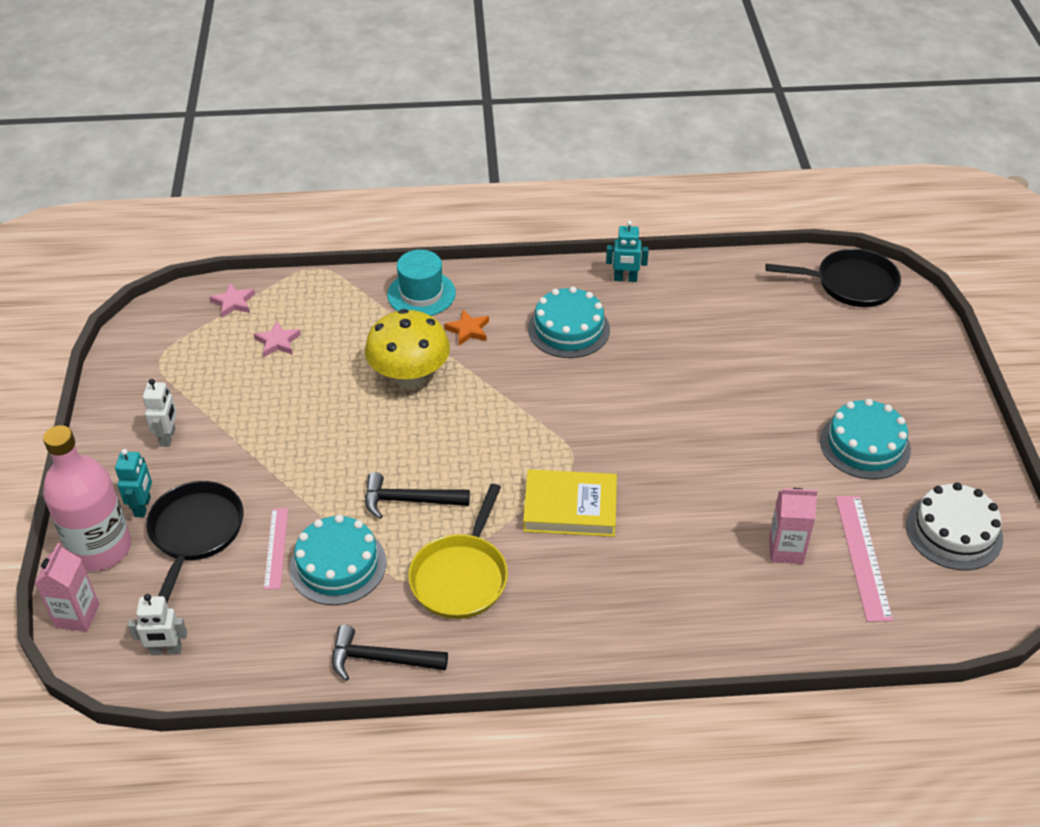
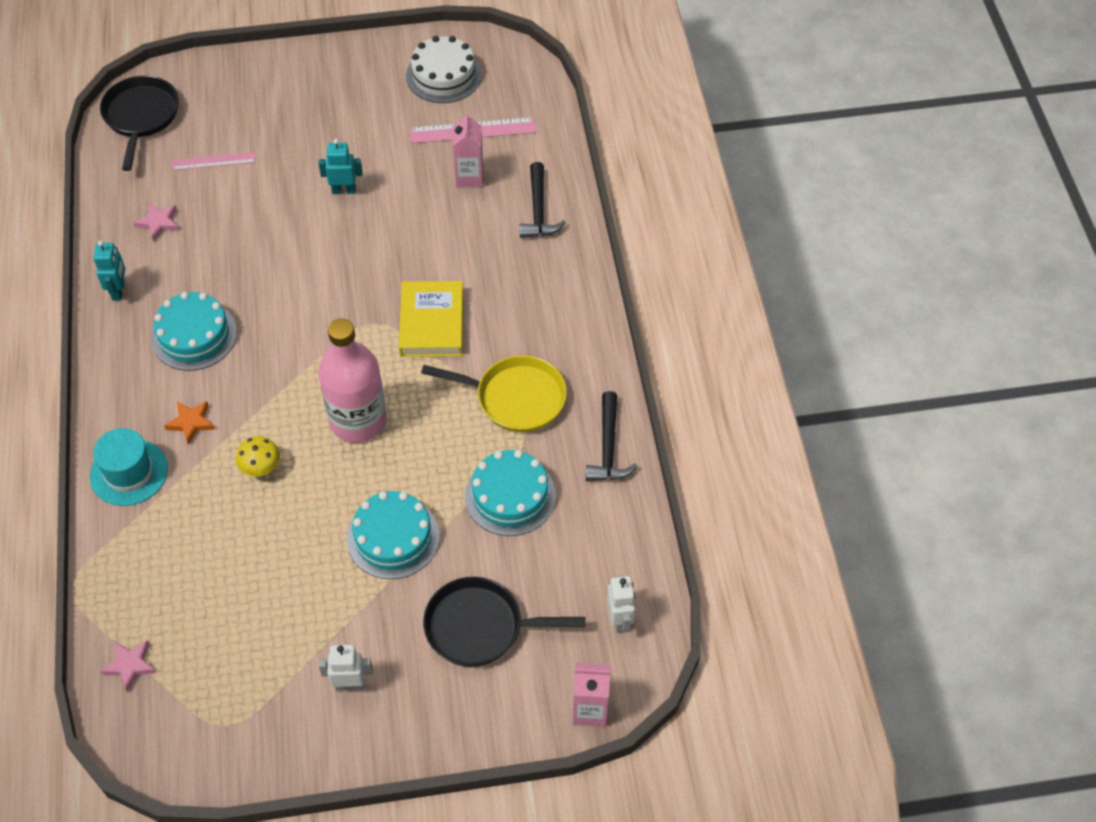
camera: 95 degrees left, 10 degrees up
pink bottle [43,425,131,571] -> pink bottle moved to [318,319,387,443]
turquoise robot [115,449,152,517] -> turquoise robot moved to [318,139,363,194]
pink star [254,321,301,357] -> pink star moved to [133,203,179,242]
pink ruler [264,508,288,590] -> pink ruler moved to [172,152,256,170]
yellow mushroom [365,309,450,388] -> yellow mushroom [236,436,280,476], size x0.50
black hammer [365,472,470,519] -> black hammer moved to [519,162,566,238]
turquoise cake [820,399,911,479] -> turquoise cake moved to [347,491,440,579]

